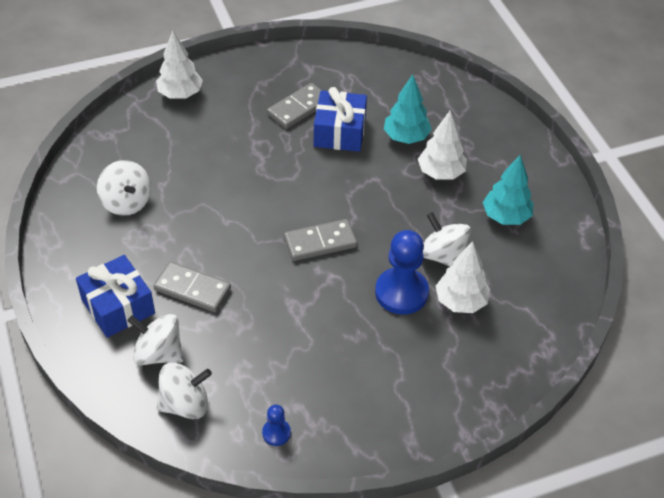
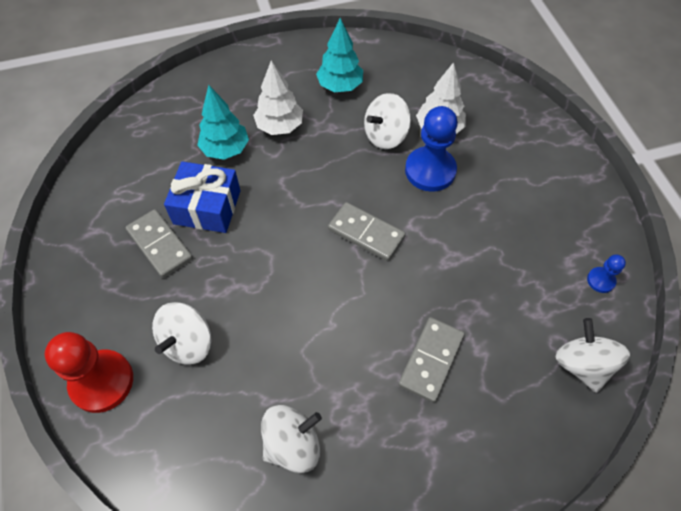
camera: 85 degrees left, 10 degrees up
blue gift [76,255,155,338] -> none
white spinning top [127,314,183,365] -> white spinning top moved to [152,302,211,365]
white tree [156,31,203,99] -> red pawn [45,332,133,413]
grey domino [284,219,357,261] -> grey domino turned 45 degrees counterclockwise [328,202,406,261]

